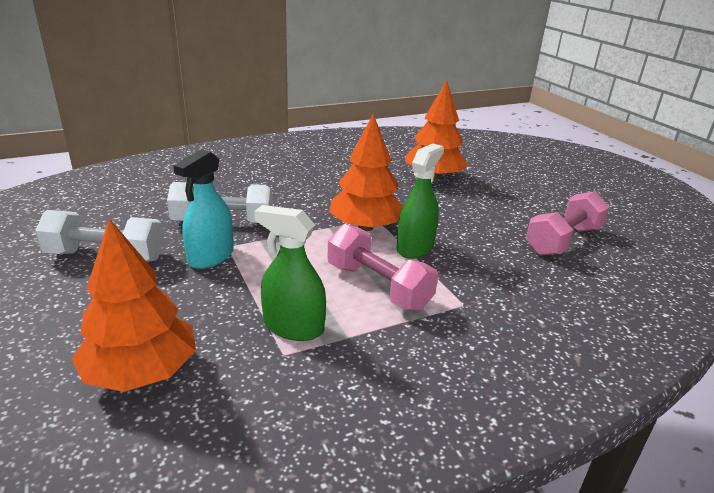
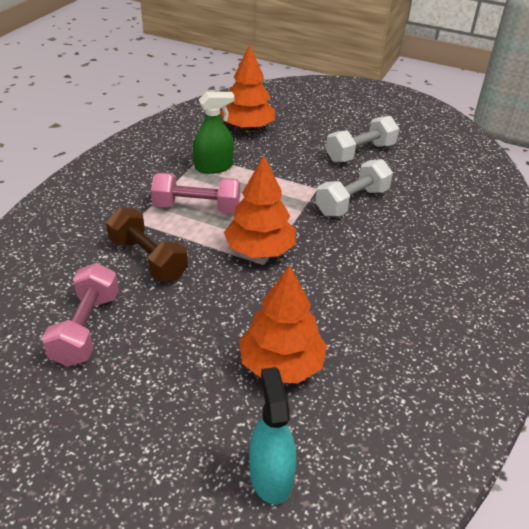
camera: 140 degrees right, 10 degrees up
turquoise spray bottle [173,149,234,269] -> turquoise spray bottle moved to [249,367,296,505]
green spray bottle [397,144,444,259] -> none
none -> brown dumbbell [106,207,188,281]

